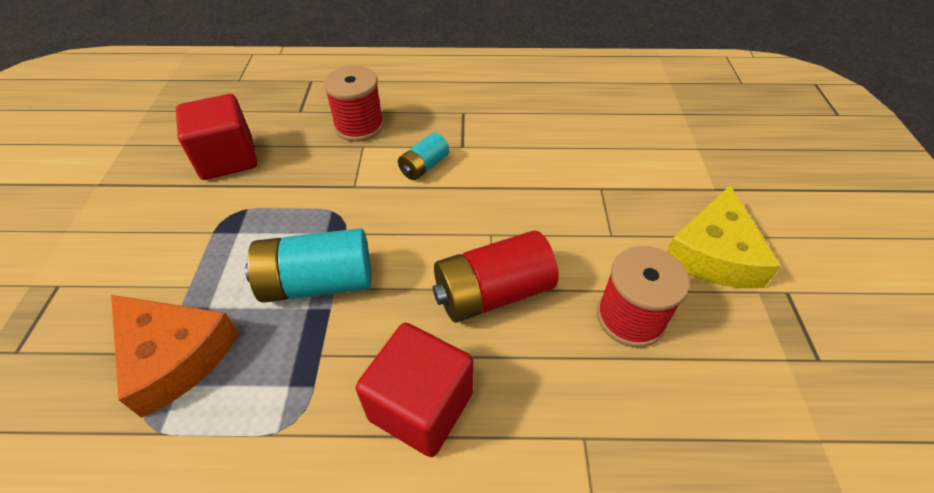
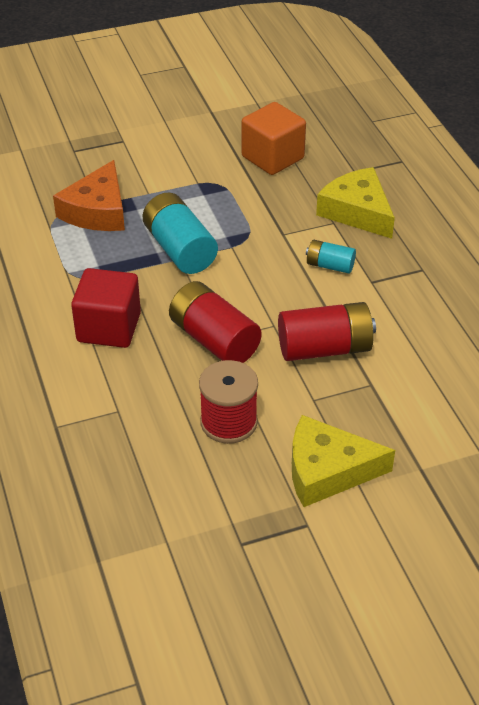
camera: 70 degrees right, 5 degrees down
red cube [176,94,257,180] -> orange cube [242,102,306,175]
red spool [323,66,384,142] -> yellow cheese [316,167,395,239]
none -> red battery [278,302,376,361]

